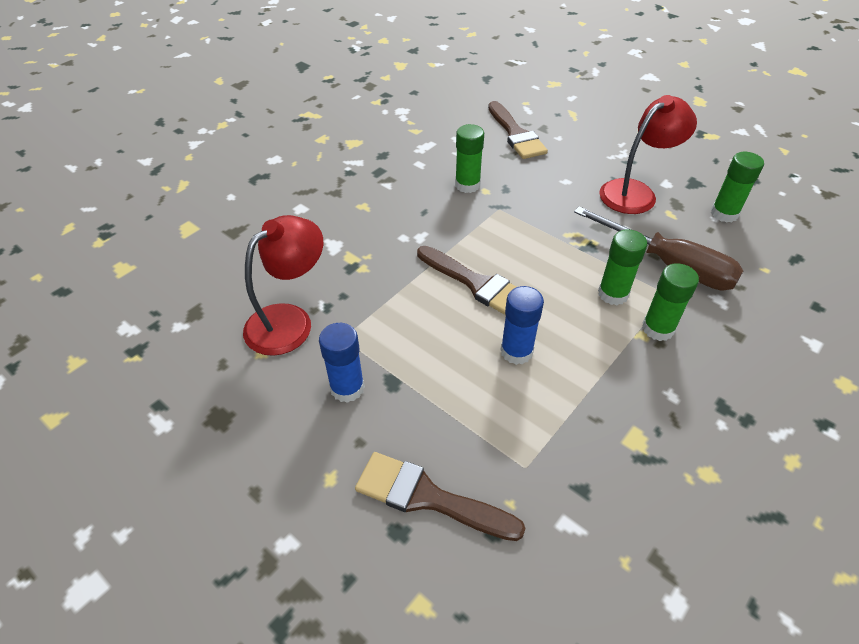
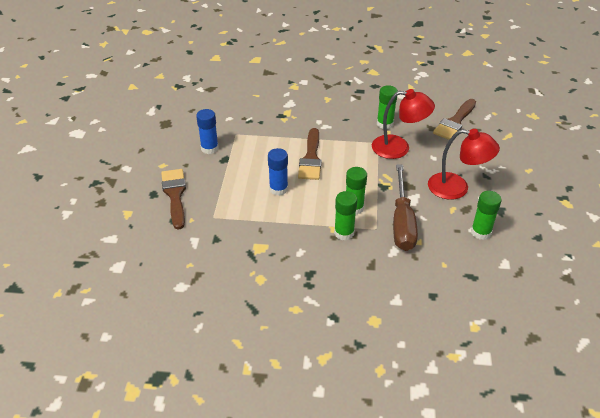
camera: 55 degrees right, 5 degrees down
red lamp [243,215,323,356] -> red lamp moved to [372,89,435,159]

